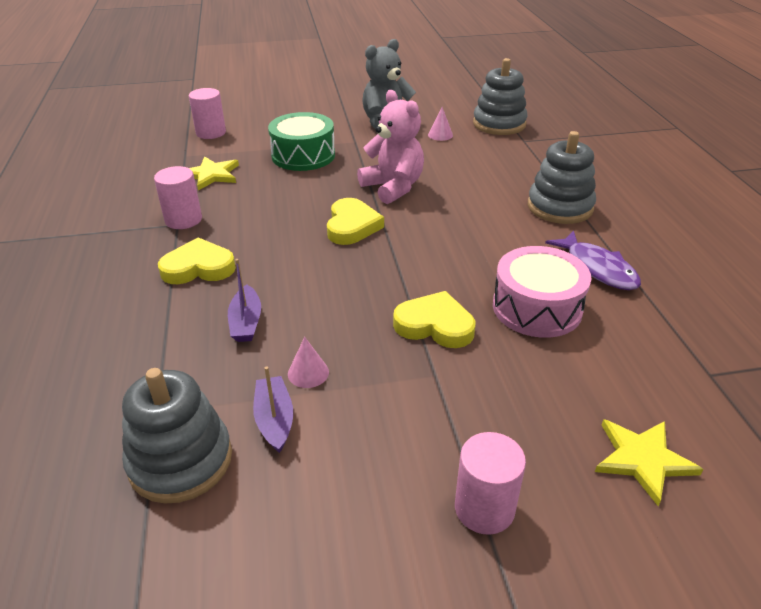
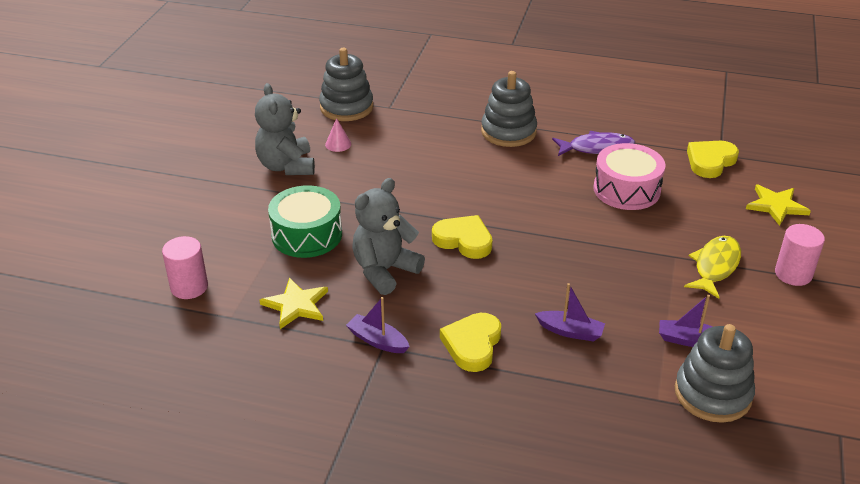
camera: 65 degrees left, 0 degrees up
pink cylinder [154,166,202,229] -> purple boat [346,297,410,353]
pink cone [288,337,329,388] -> none
pink teddy bear [357,90,424,204] -> none
yellow heart [393,291,475,348] -> yellow heart moved to [687,141,739,178]
none -> grey teddy bear [352,178,425,295]
none -> yellow fish [684,236,741,299]

